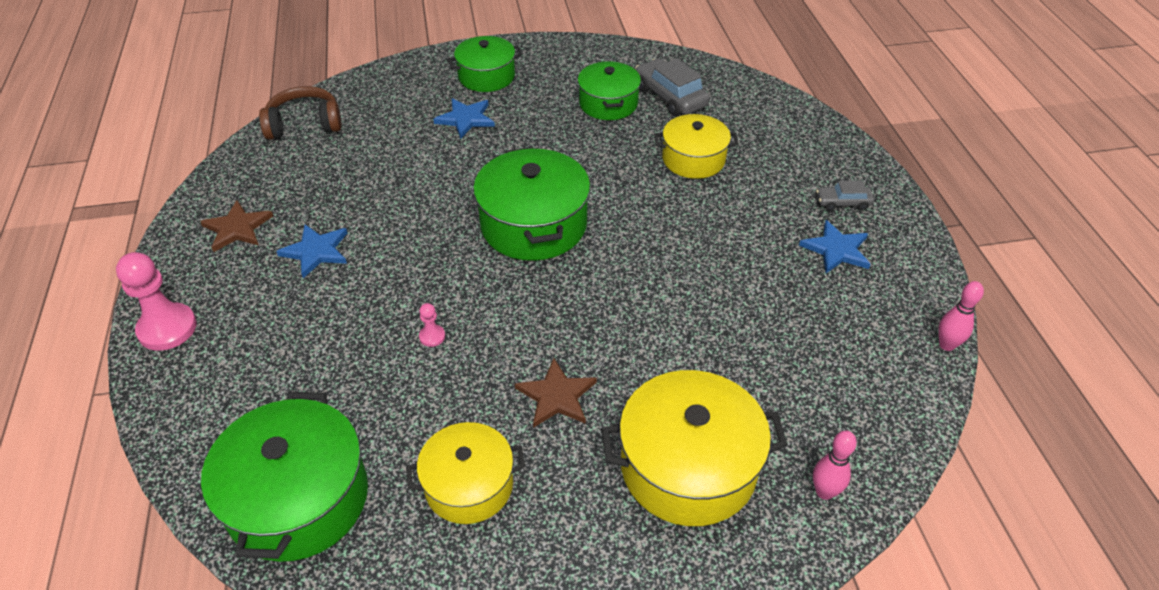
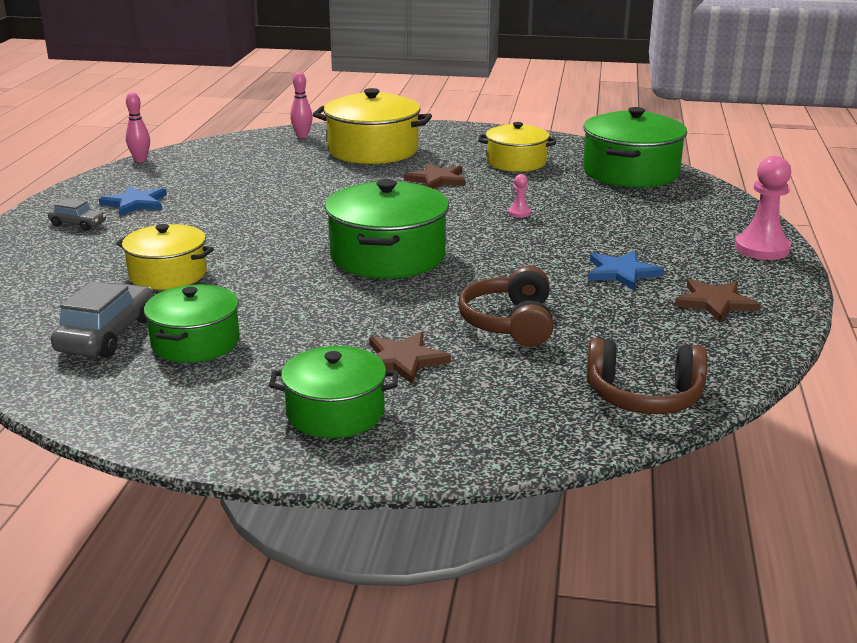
camera: 160 degrees left, 20 degrees down
blue star [433,98,495,139] -> brown star [369,332,451,384]
grey car [635,58,710,116] -> grey car turned 150 degrees counterclockwise [51,281,154,358]
none -> brown headphones [458,266,554,347]

